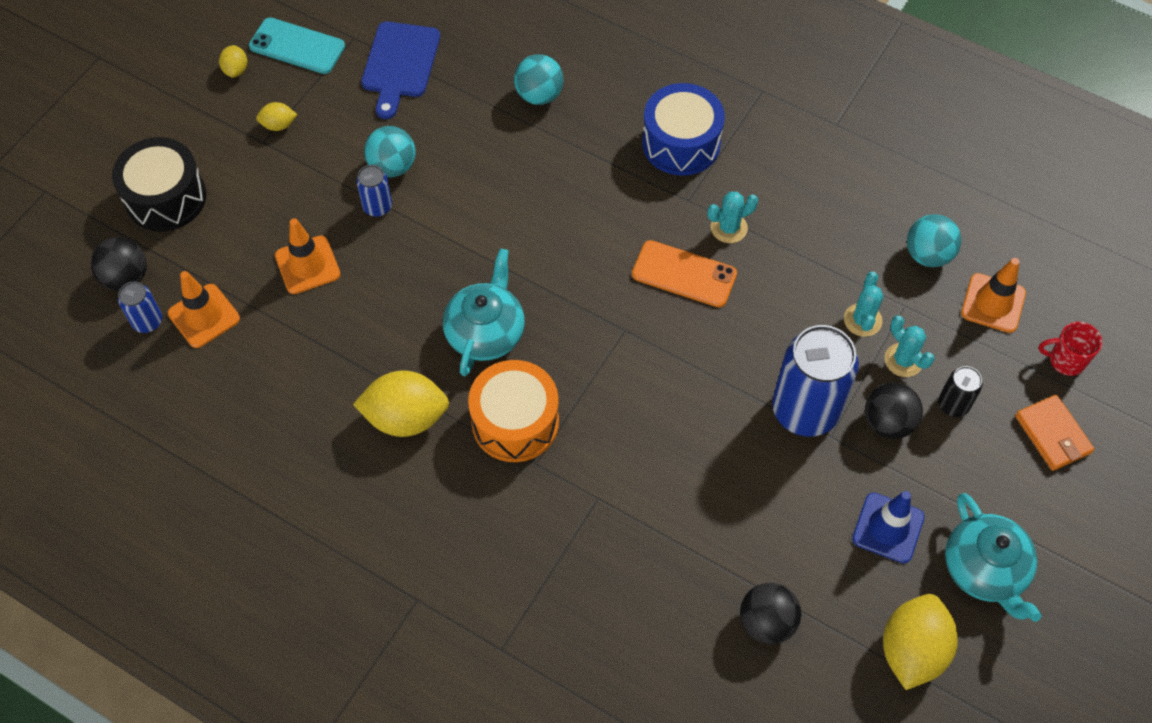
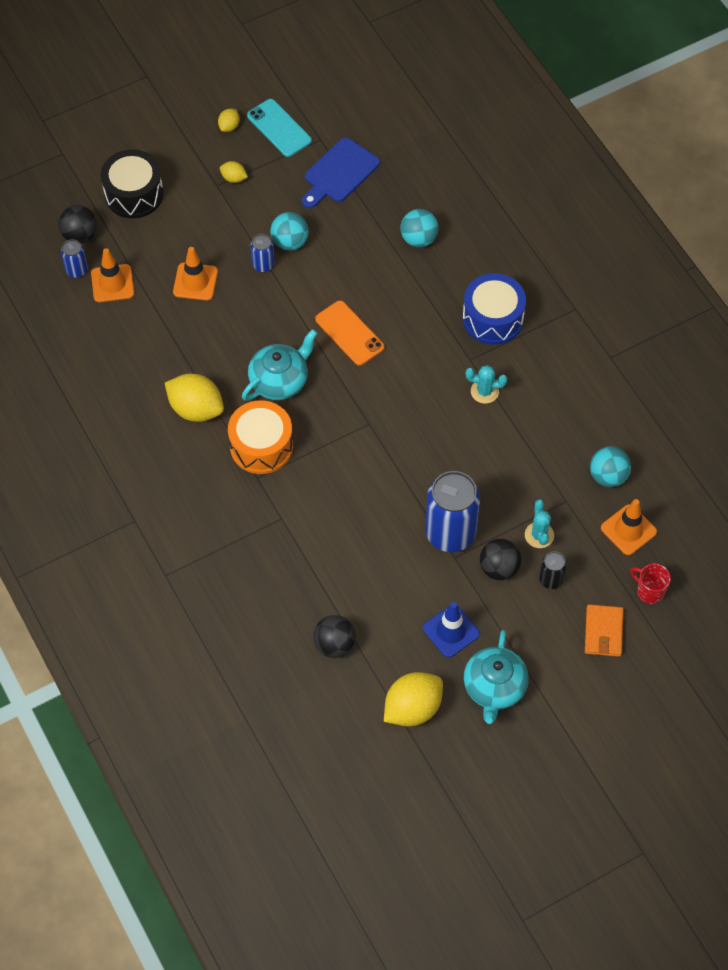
camera: 30 degrees right, 0 degrees up
orange phone [632,240,737,307] -> orange phone moved to [315,300,384,366]
turquoise cactus [844,272,884,337] -> none

